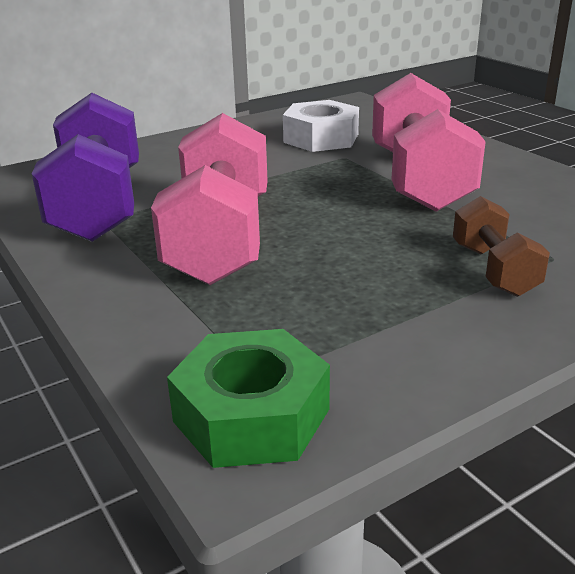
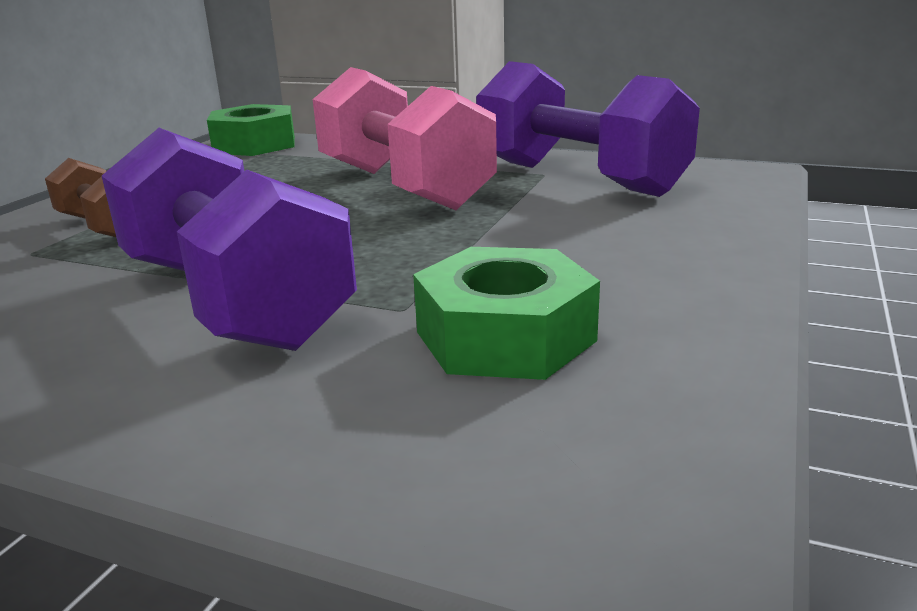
camera: 145 degrees right, 5 degrees down
white nut [283,100,359,152] -> green nut [413,247,600,380]
pink dumbbell [372,73,486,212] -> purple dumbbell [102,128,357,351]

